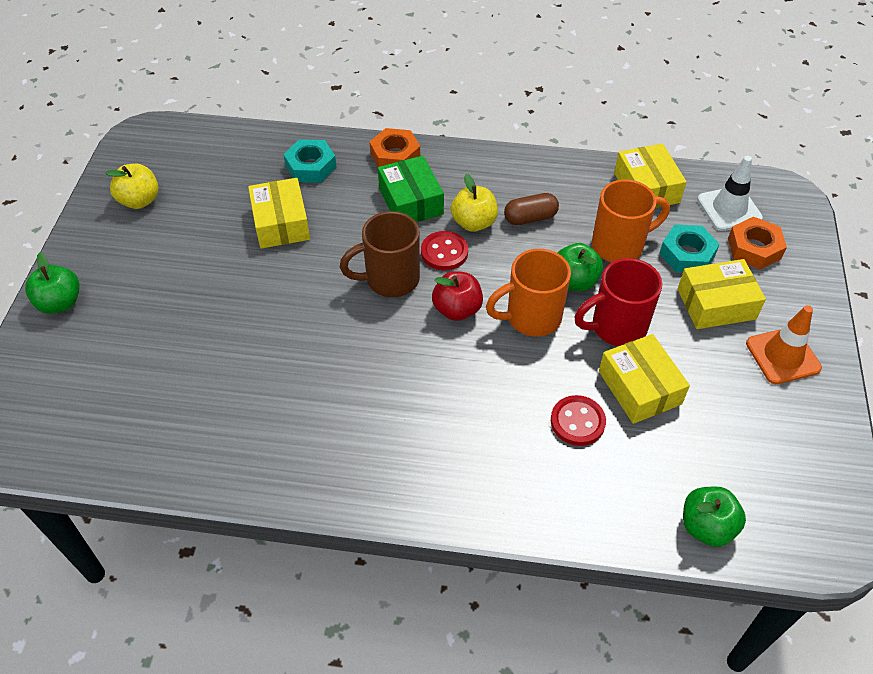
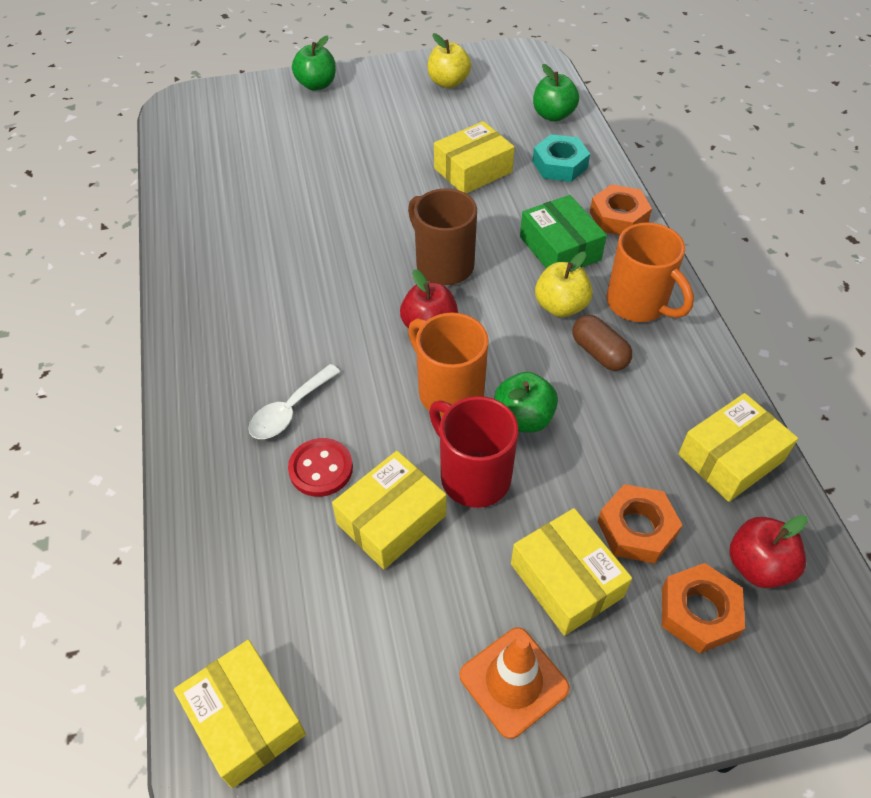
camera: 70 degrees right, 0 degrees up
green box [378,156,444,222] -> green box turned 75 degrees counterclockwise [520,195,607,268]
red button [421,231,468,270] -> none
orange mug [592,179,670,262] -> orange mug moved to [607,222,694,322]
turquoise nut [659,225,719,273] -> orange nut [597,484,682,564]
green apple [683,487,746,547] -> green apple moved to [533,64,579,122]
white traffic cone [697,156,763,231] -> red apple [729,515,808,588]
none -> yellow box [174,640,306,788]
none -> white spoon [248,364,341,439]

